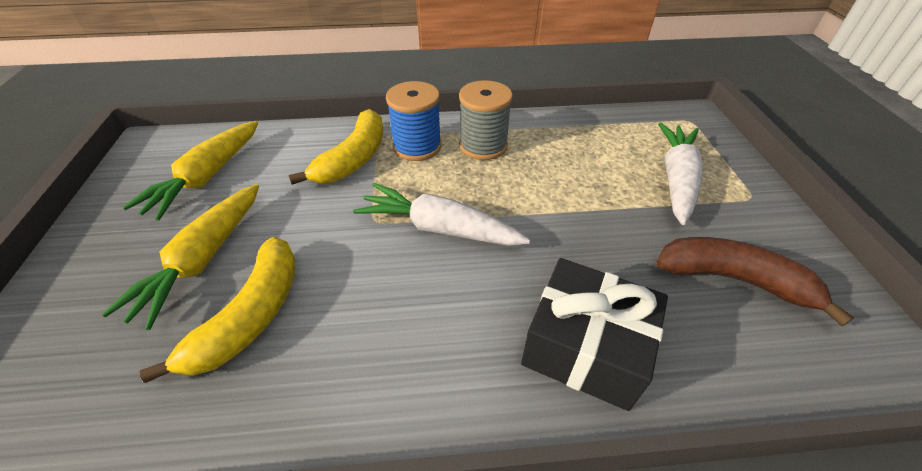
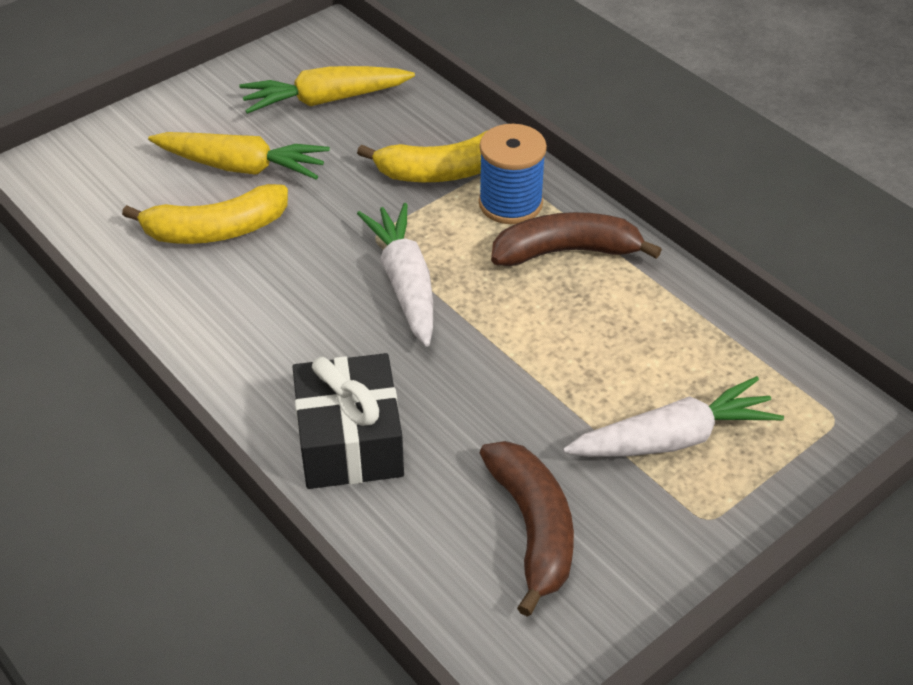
camera: 55 degrees right, 0 degrees up
yellow carrot [102,184,259,330] -> yellow carrot turned 150 degrees counterclockwise [148,132,330,180]
grey spool [459,80,513,160] -> brown banana [491,212,662,266]

